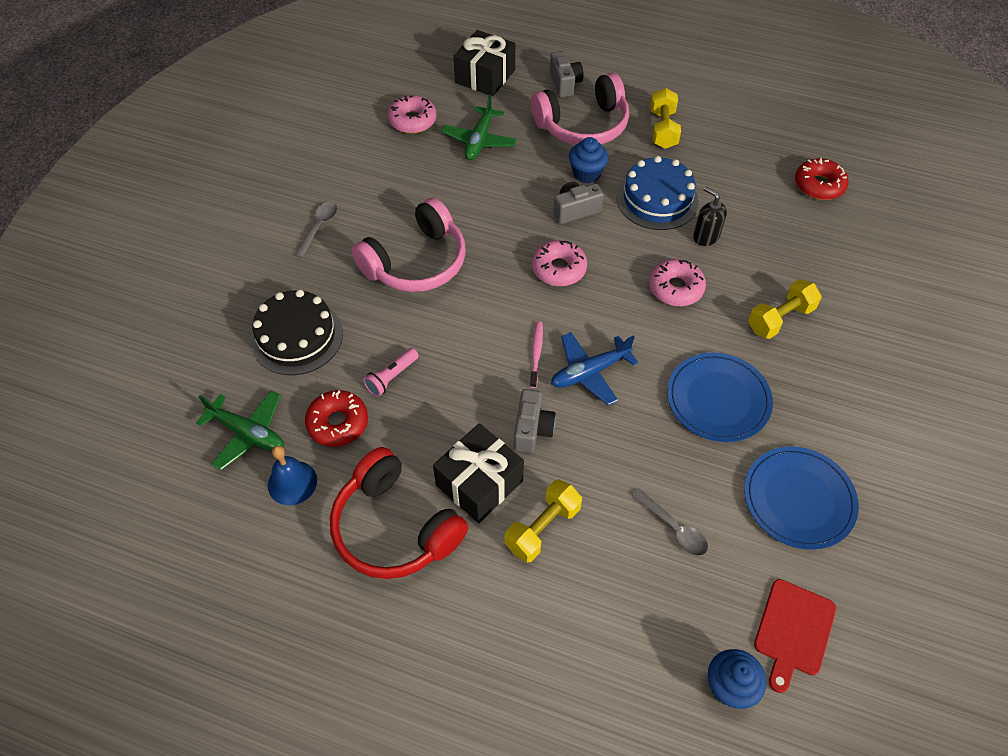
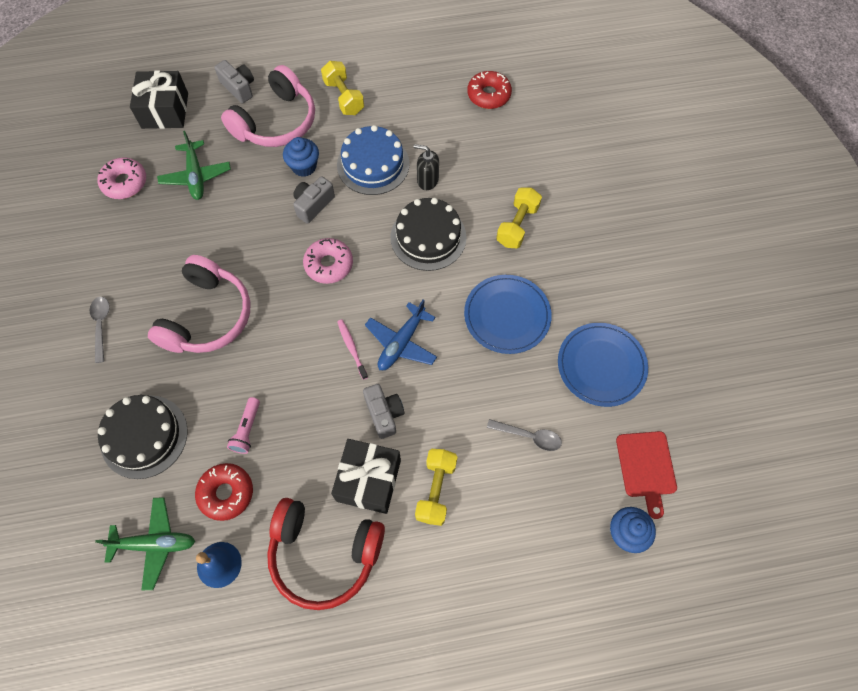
camera: 30 degrees left, 10 degrees up
pink donut [649,259,706,306] -> black cake [390,198,467,271]

